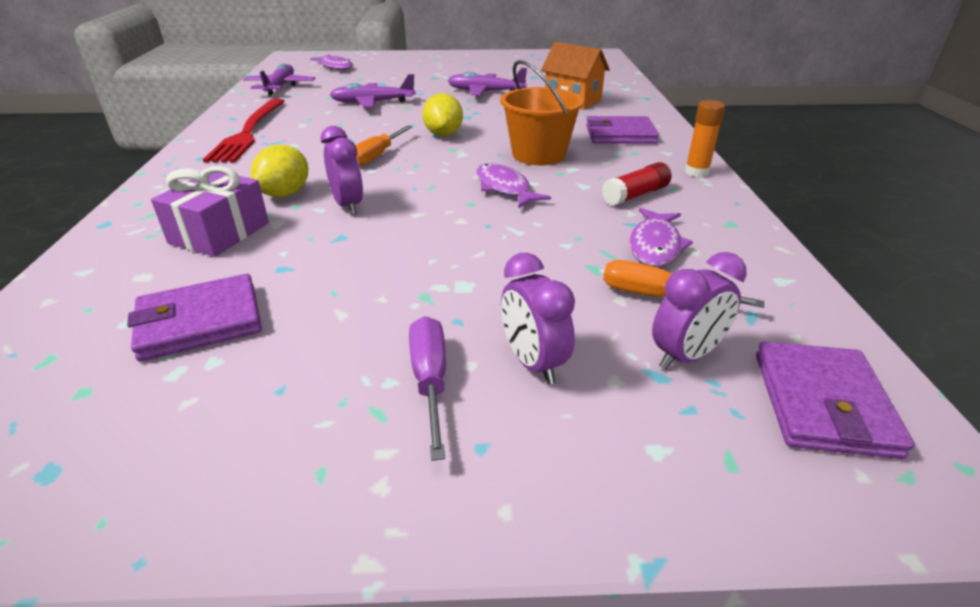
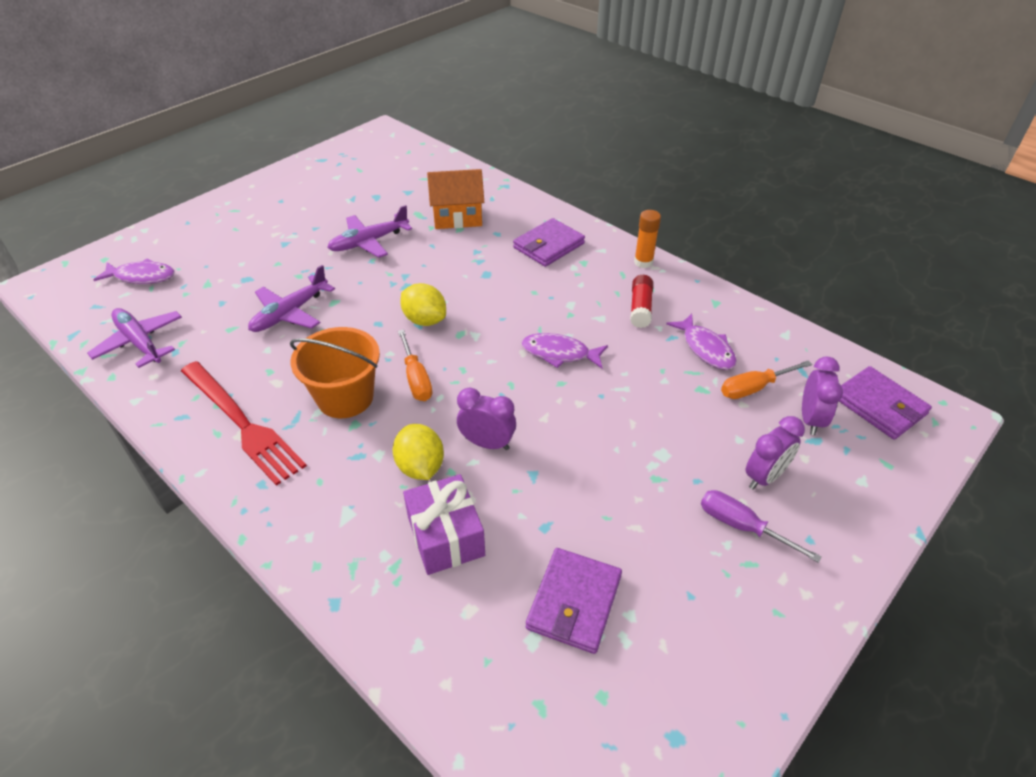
camera: 45 degrees left, 10 degrees up
orange bucket [500,60,584,165] -> orange bucket moved to [290,327,380,418]
purple clock [501,253,575,384] -> purple clock turned 60 degrees counterclockwise [745,416,805,490]

